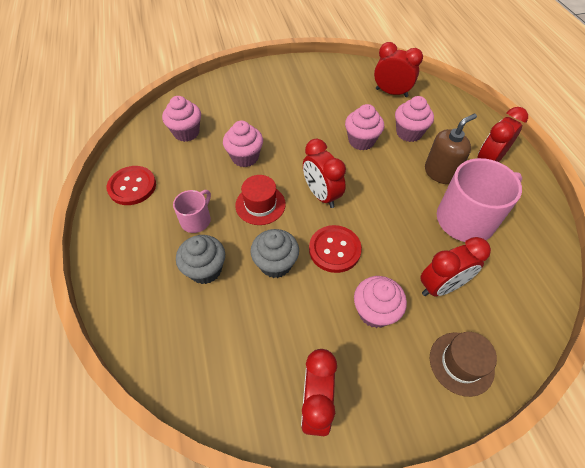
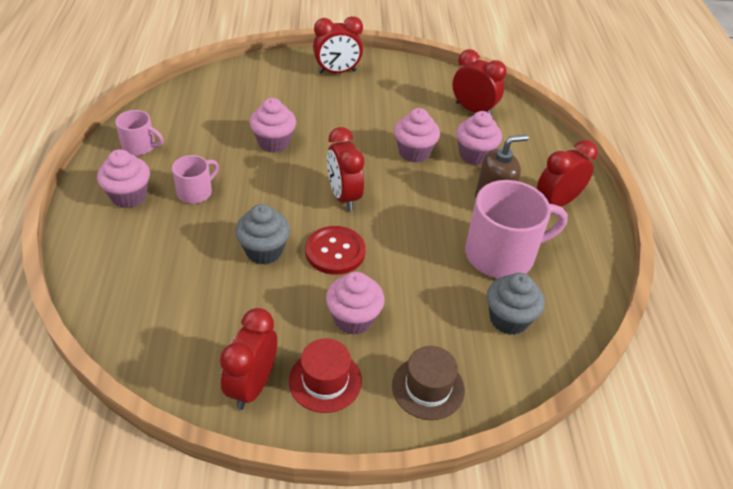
camera: 10 degrees right, 10 degrees down
red button [107,166,156,205] -> pink mug [115,110,164,156]
pink cupcake [162,96,201,142] -> pink cupcake moved to [97,149,150,208]
grey cupcake [176,235,225,284] -> grey cupcake moved to [487,273,545,335]
red hat [235,175,286,225] -> red hat moved to [289,339,362,413]
red clock [420,237,491,296] -> red clock moved to [313,16,363,74]

